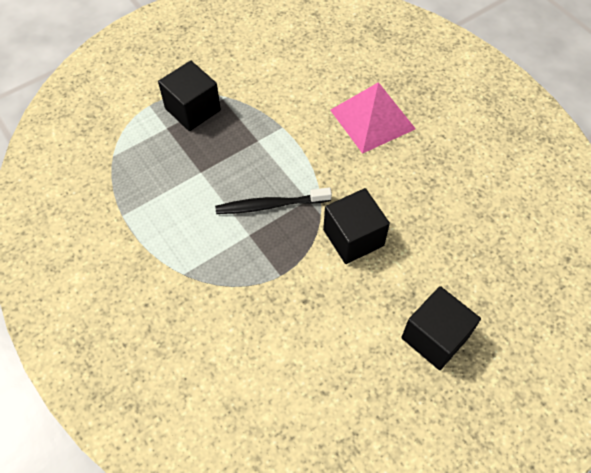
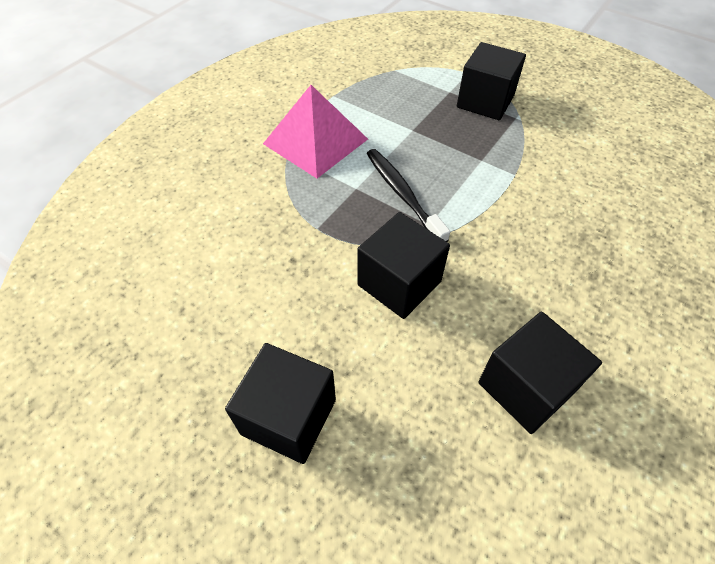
camera: 70 degrees right, 5 degrees down
pink pyramid [330,82,416,154] -> pink pyramid moved to [263,85,368,178]
none -> black cube [478,312,602,434]

